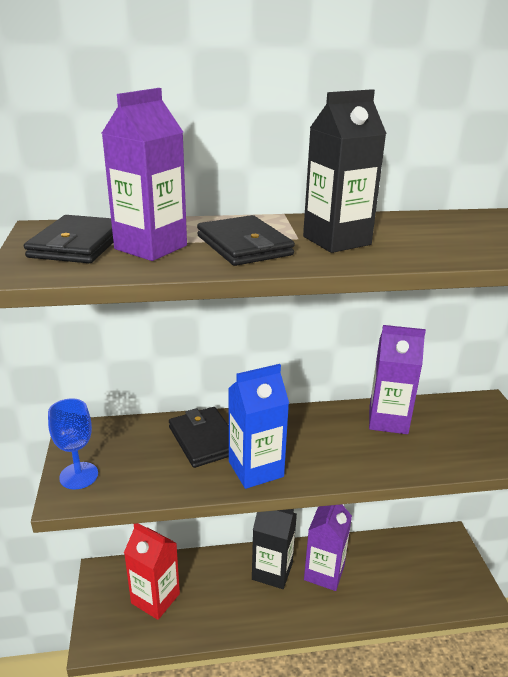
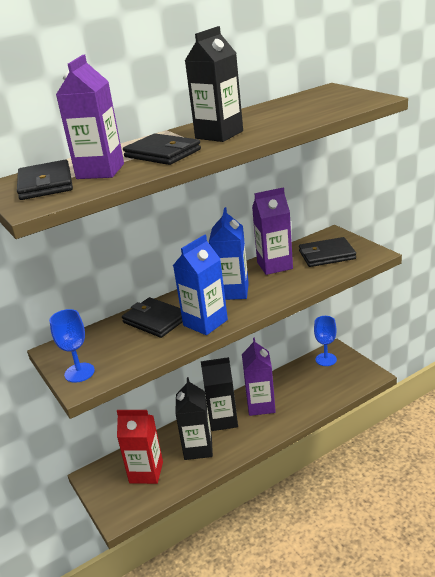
camera: 20 degrees left, 0 degrees up
none -> black carton [175,377,213,460]
none -> blue carton [209,207,249,300]
none -> black wallet [299,237,356,267]
none -> blue goblet [314,316,337,366]

